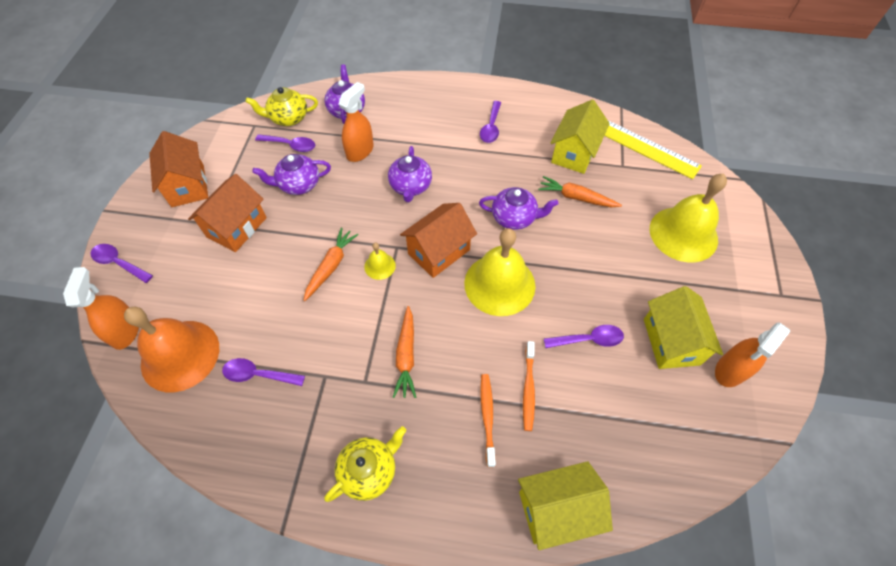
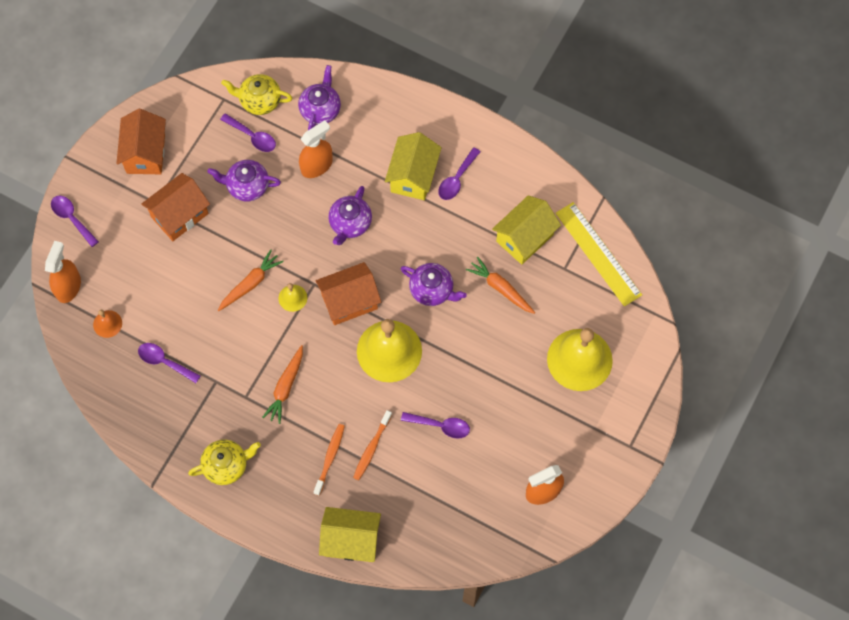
camera: 20 degrees right, 10 degrees up
orange bell [124,307,219,392] -> orange bell [93,310,122,338], size x0.45
yellow house [644,286,723,369] -> yellow house moved to [385,132,442,200]

